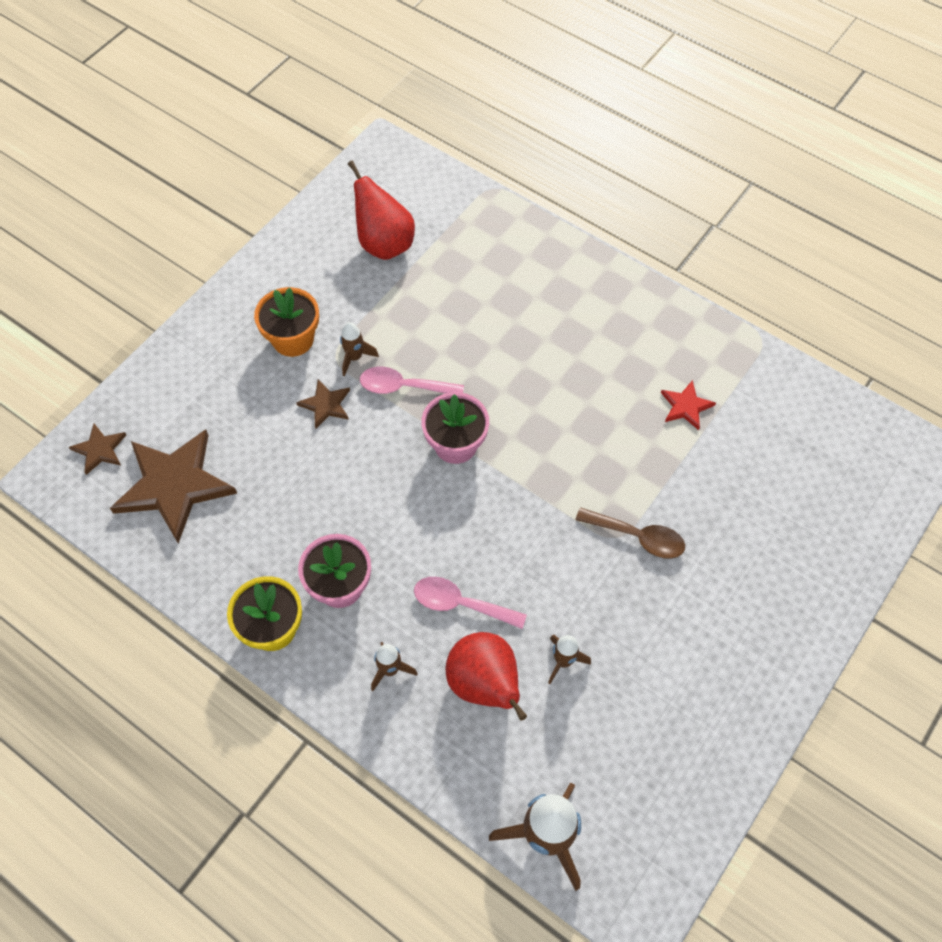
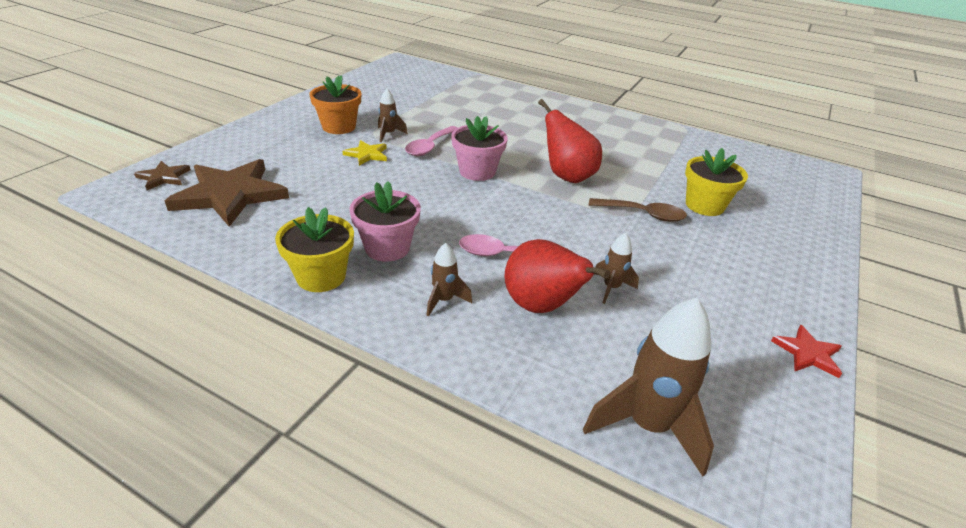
camera: 10 degrees left, 25 degrees down
brown star [296,379,350,429] -> yellow star [343,140,387,166]
red pear [348,161,415,260] -> red pear moved to [538,99,602,183]
pink spoon [360,367,464,394] -> pink spoon turned 60 degrees counterclockwise [405,126,458,156]
red star [661,380,716,430] -> red star moved to [771,325,842,378]
none -> yellow flower pot [685,148,748,216]

